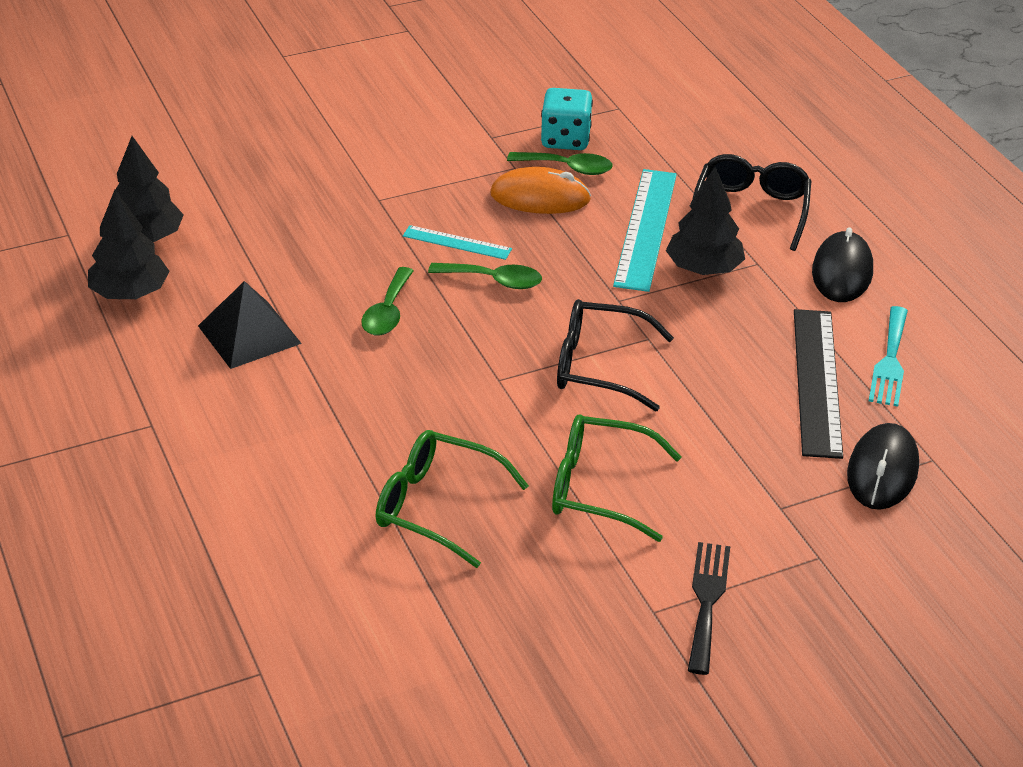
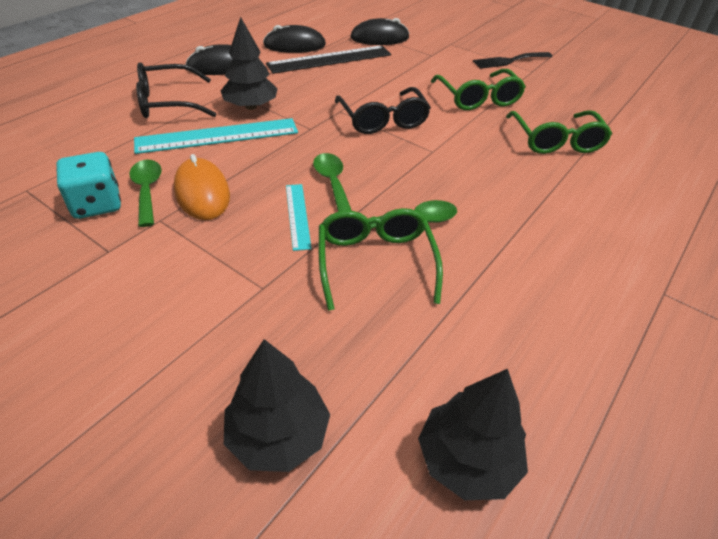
camera: 120 degrees left, 5 degrees up
black tree [88,190,169,299] -> black tree moved to [224,339,330,472]
black pyramid [198,281,302,369] -> none
turquoise fork [869,306,908,407] -> black mouse [263,25,326,53]
none -> green glasses [319,208,443,311]

